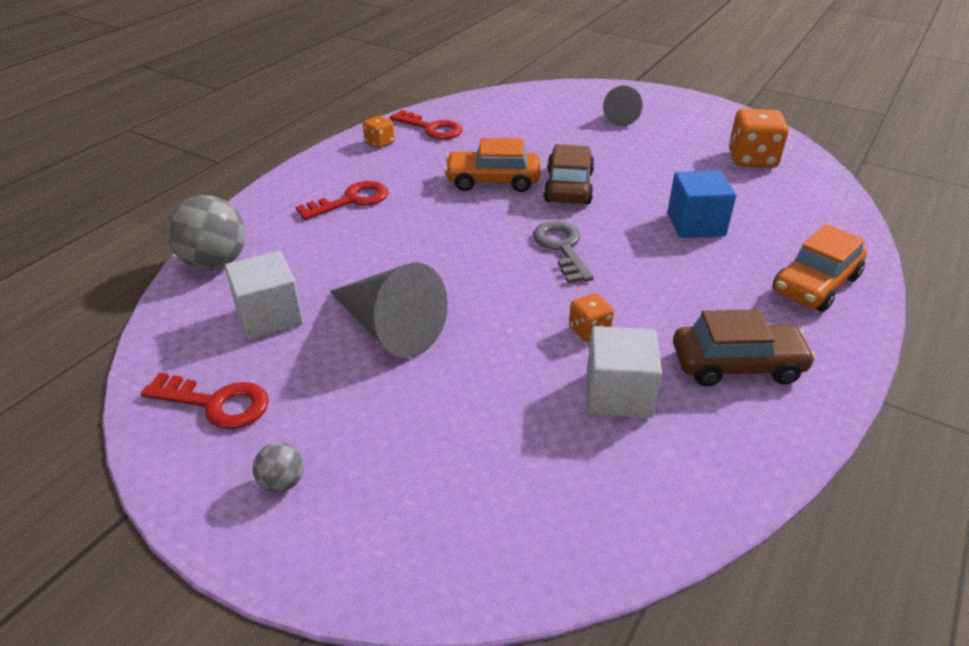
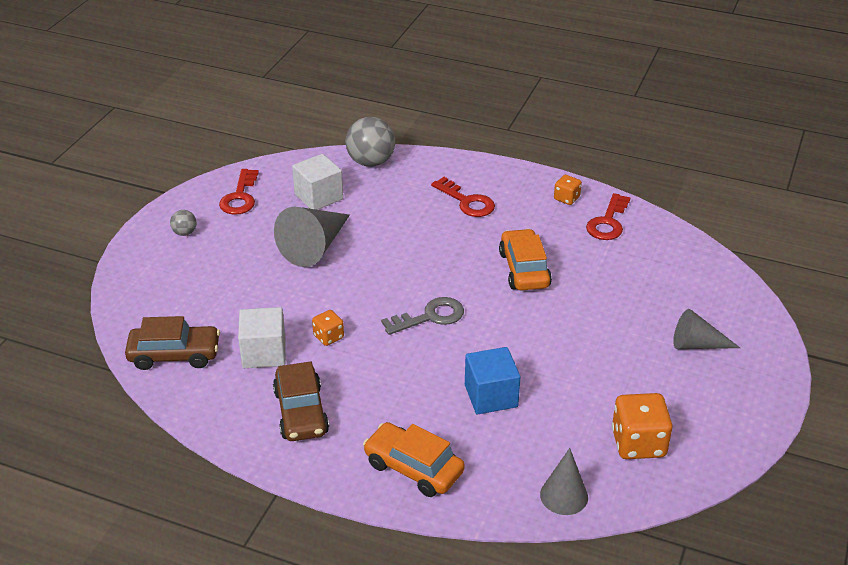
camera: 80 degrees right, 0 degrees up
brown car [543,144,594,204] -> brown car moved to [125,316,220,370]
none -> grey cone [540,448,588,515]

